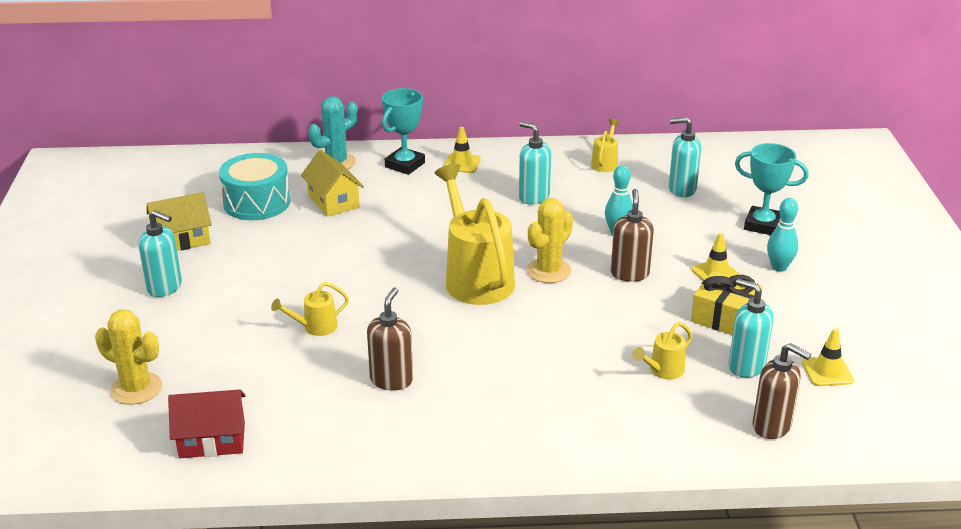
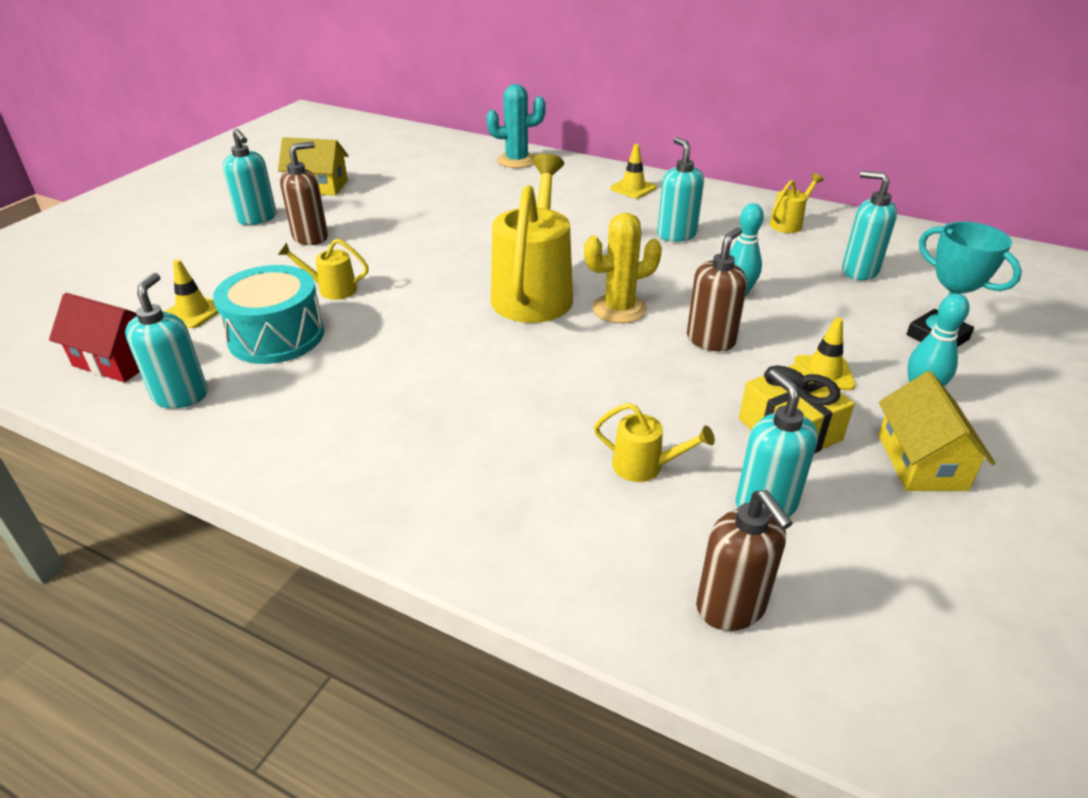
camera: 30 degrees right, 5 degrees up
yellow cactus [95,310,162,405] -> none
turquoise drum [219,153,291,220] -> turquoise drum moved to [213,265,324,364]
yellow house [301,150,364,217] -> yellow house moved to [878,371,995,491]
brown soap dispenser [367,287,413,390] -> brown soap dispenser moved to [280,141,328,245]
turquoise trophy [382,88,425,175] -> none
yellow watering can [632,322,692,379] -> yellow watering can turned 150 degrees counterclockwise [594,403,715,482]
yellow traffic cone [802,328,854,386] -> yellow traffic cone moved to [164,259,218,328]
none -> turquoise soap dispenser [125,273,208,408]

